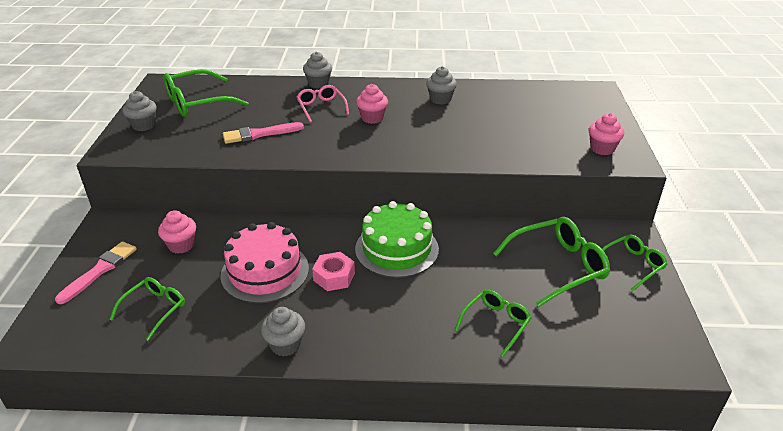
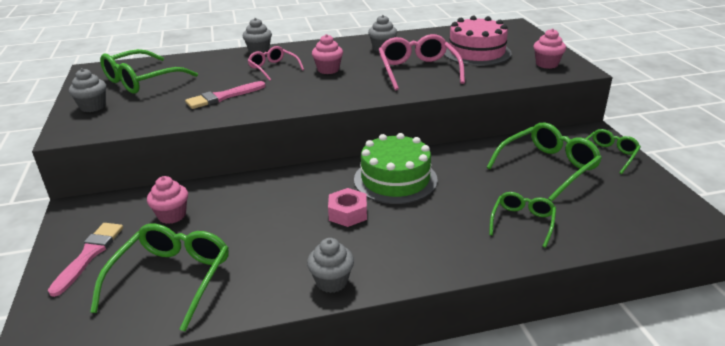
camera: 15 degrees left, 5 degrees down
green glasses [109,277,185,341] -> green glasses [90,223,229,331], size x1.66
pink cake [220,222,309,303] -> pink cake moved to [444,16,512,66]
none -> pink glasses [379,34,465,91]

